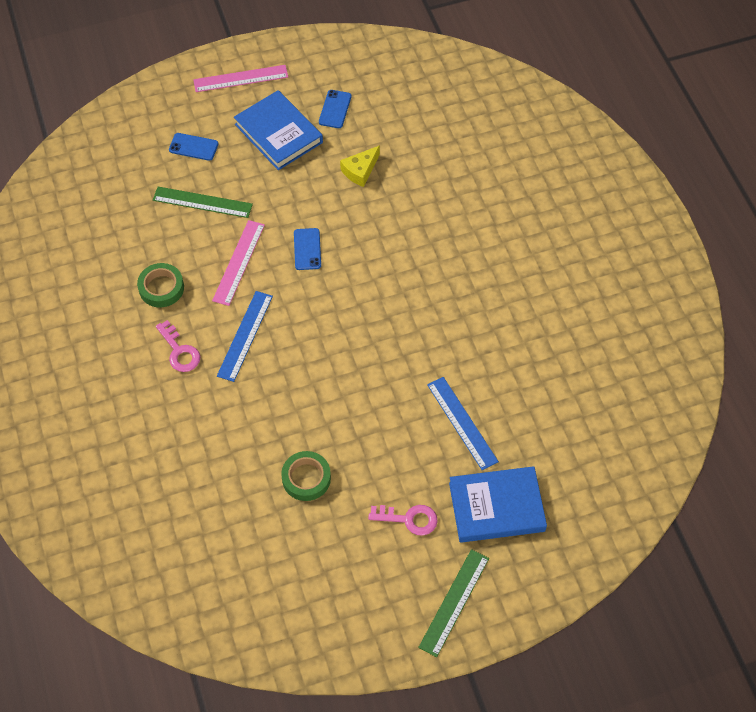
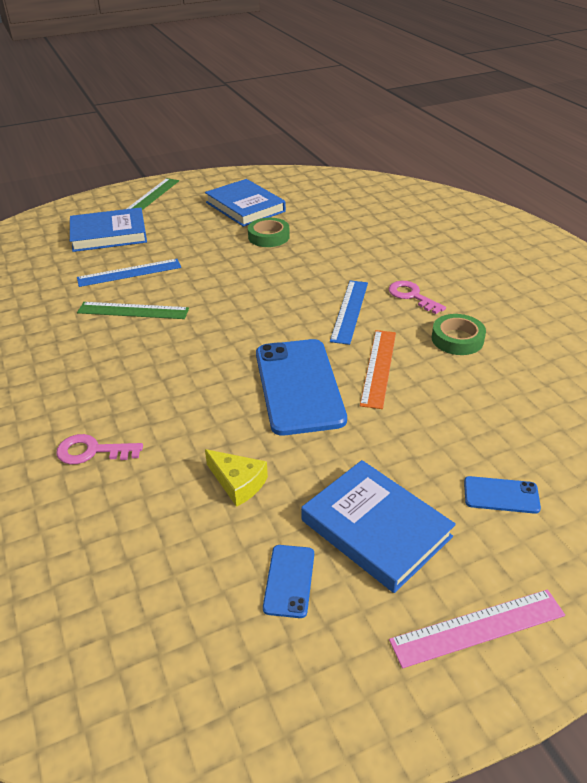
camera: 175 degrees right, 20 degrees down
green ruler [153,187,253,218] -> green ruler moved to [77,302,189,319]
pink ruler [212,220,265,306] -> orange ruler [360,330,396,409]
blue phone [294,228,321,270] -> blue phone [256,339,347,436], size x2.23
yellow cheese [340,145,380,187] -> yellow cheese turned 90 degrees clockwise [205,449,268,507]
pink key [368,505,438,535] -> pink key moved to [56,434,143,464]
blue ruler [427,377,499,470] -> blue ruler turned 75 degrees counterclockwise [77,259,181,287]
none -> blue book [205,179,286,227]

